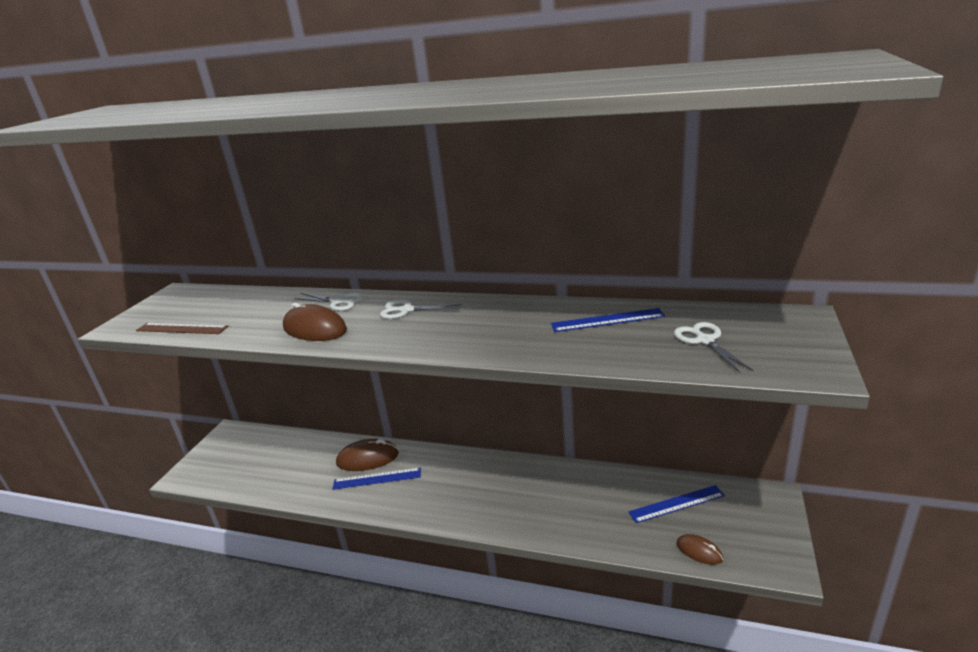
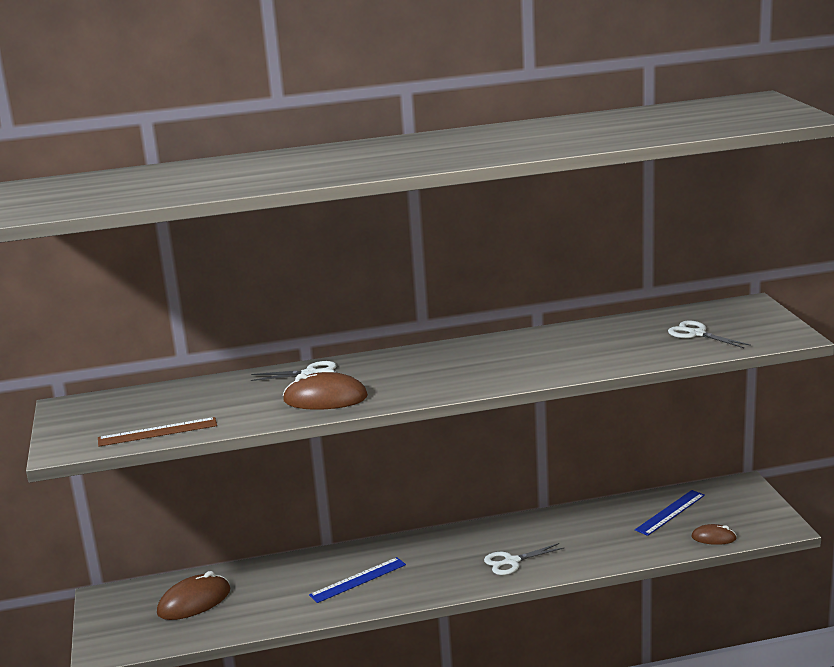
camera: 30 degrees left, 5 degrees down
brown mouse [336,439,399,471] -> brown mouse moved to [157,571,230,620]
white scissors [380,299,462,319] -> white scissors moved to [484,543,564,575]
blue ruler [551,308,665,332] -> none

